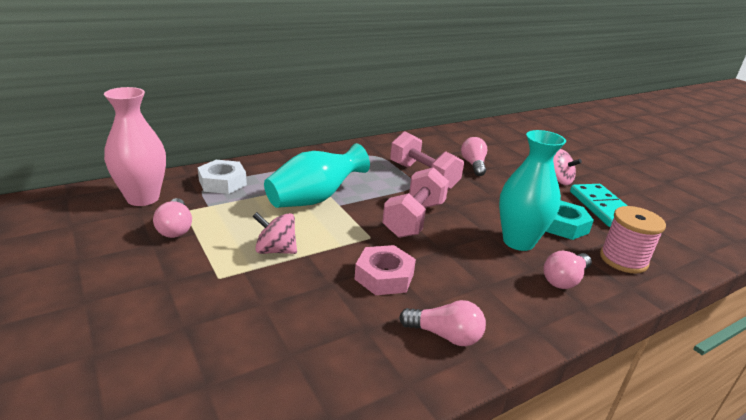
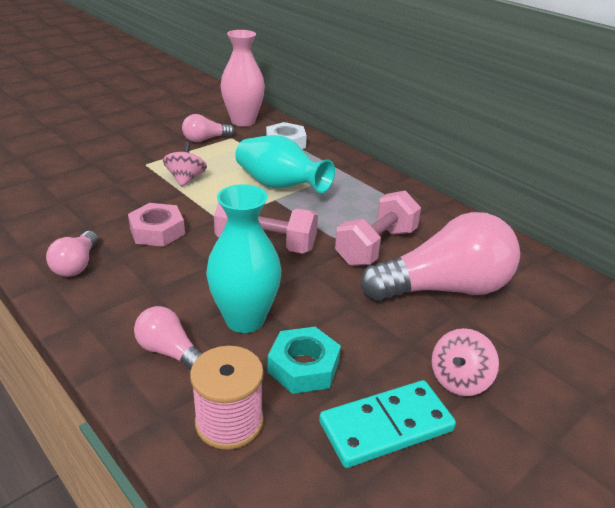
camera: 80 degrees right, 5 degrees up
pink light bulb [461,137,487,176] -> pink light bulb [360,212,520,301], size x2.08

